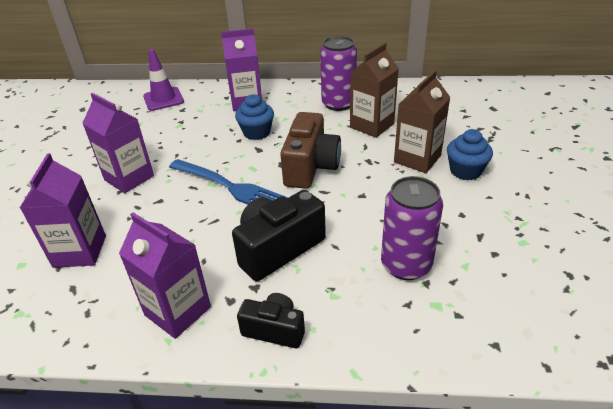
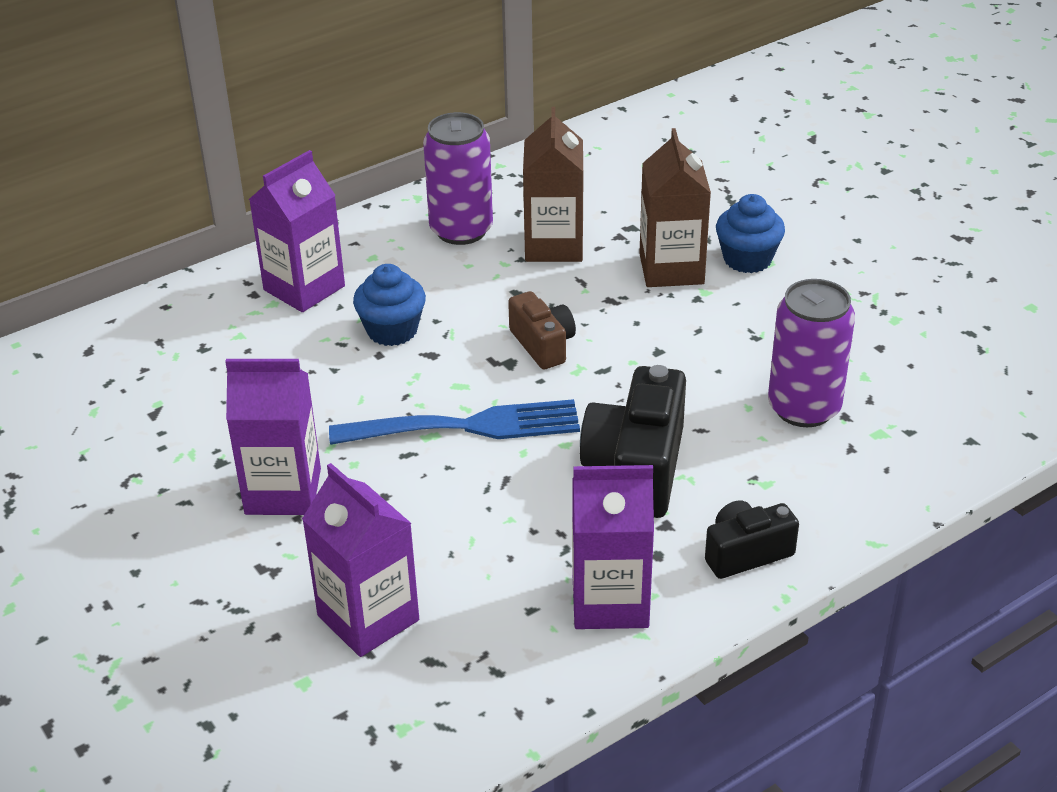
camera: 40 degrees left, 0 degrees up
purple traffic cone [143,49,184,111] -> none
brown camera [280,112,341,189] -> brown camera [508,291,576,369], size x0.59

